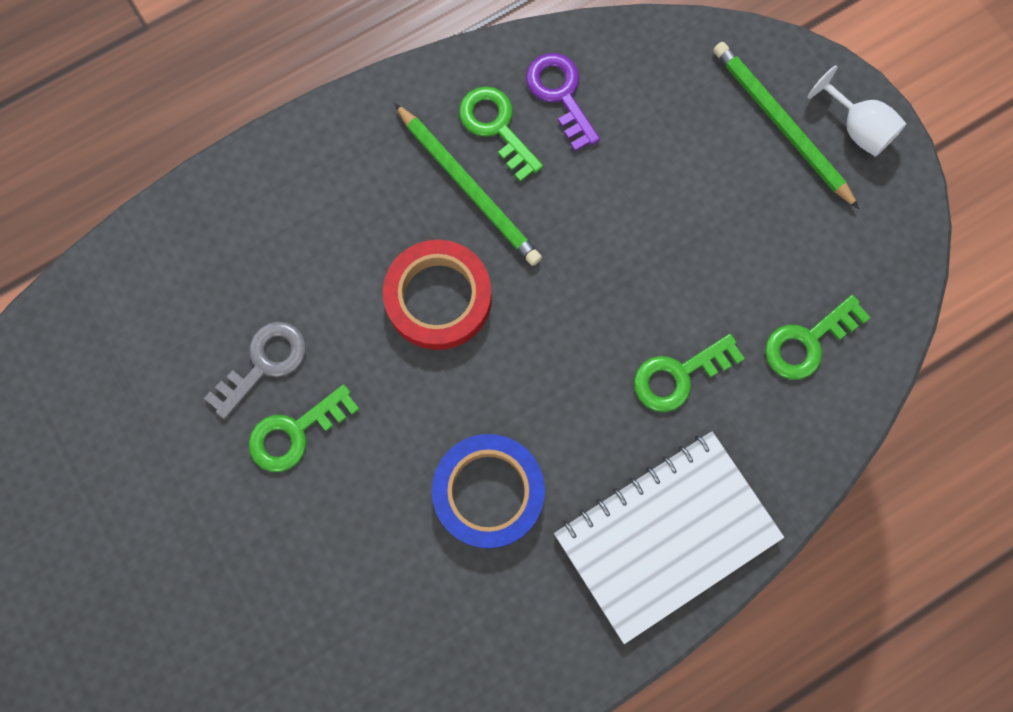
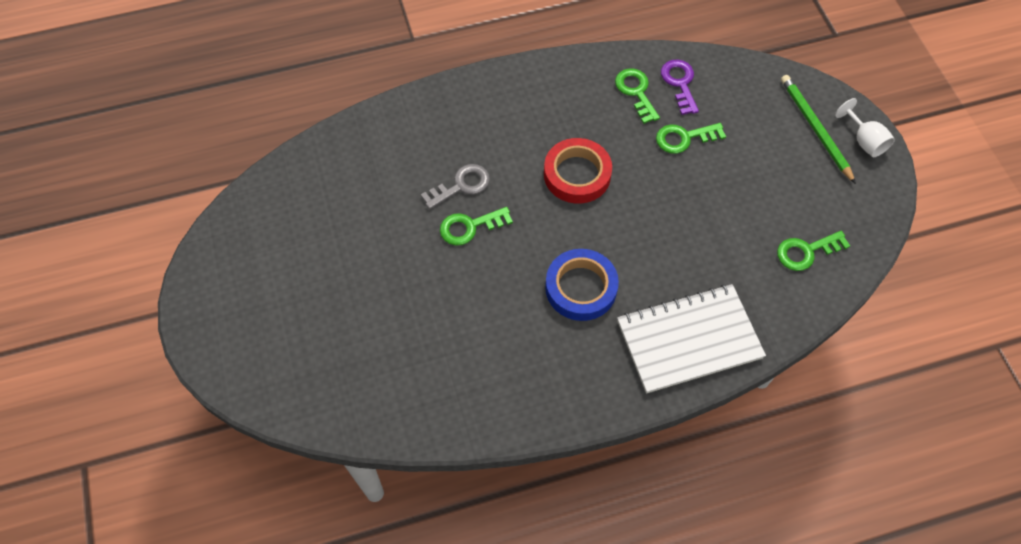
camera: 15 degrees right, 15 degrees down
green pencil [394,103,542,266] -> none
green key [634,334,745,412] -> green key moved to [656,123,726,154]

